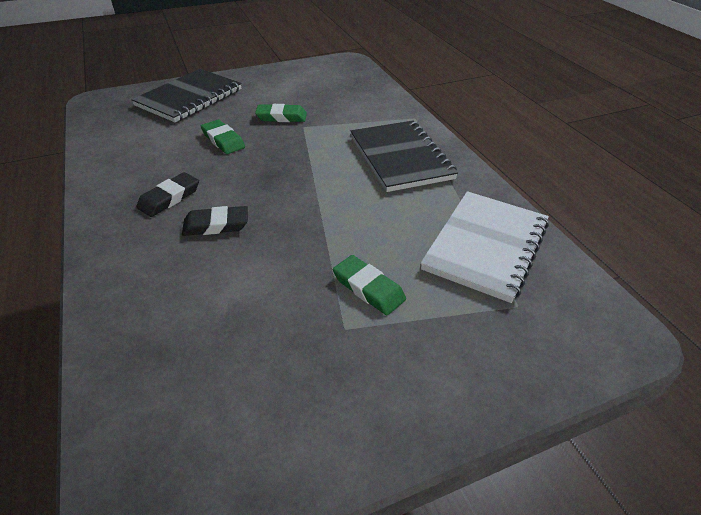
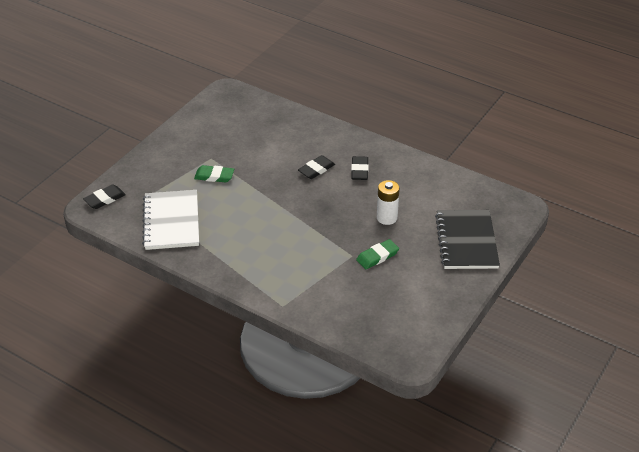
camera: 145 degrees right, 0 degrees up
green eraser [201,120,245,154] -> white battery [377,180,400,225]
black notebook [350,120,458,192] -> none
none -> black eraser [83,184,126,209]

